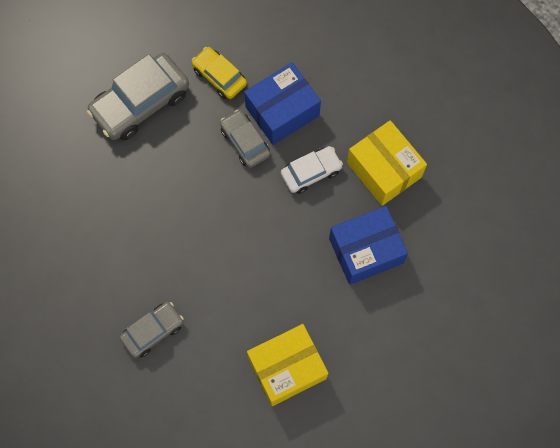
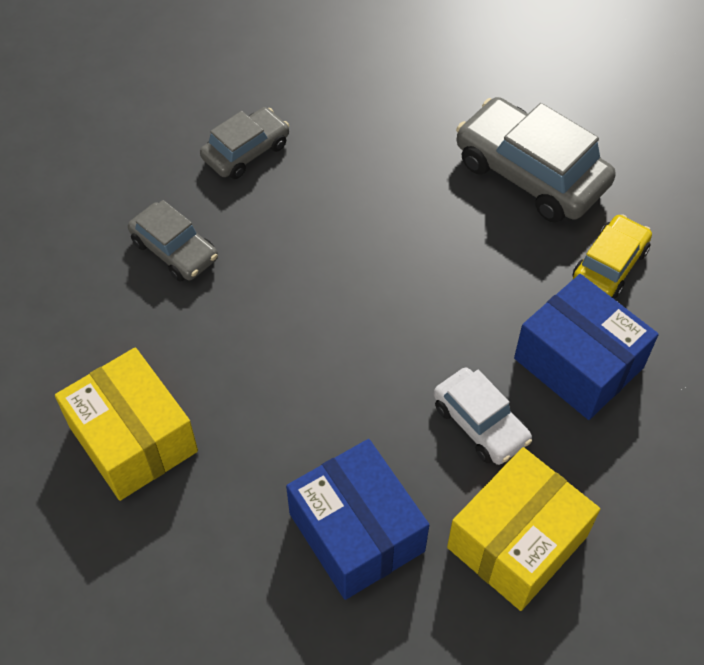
camera: 80 degrees right, 15 degrees down
grey car [220,110,270,168] -> grey car moved to [200,107,289,179]

